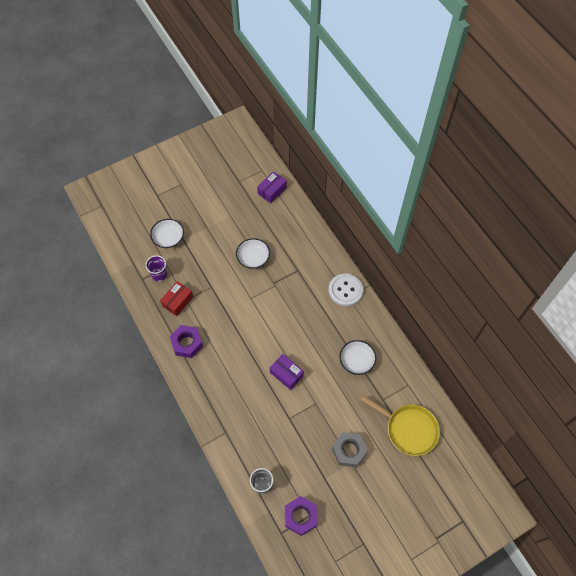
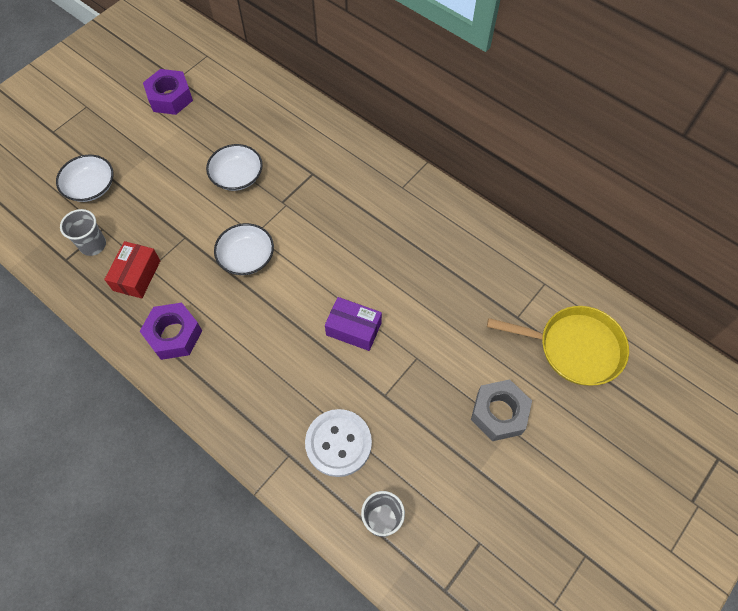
camera: 20 degrees left, 0 degrees up
purple cup [145,255,167,282] -> grey cup [60,209,106,256]
purple box [257,171,287,203] -> none
purple nut [285,496,317,536] -> purple nut moved to [143,69,193,115]
white button [329,274,363,306] -> white button moved to [305,409,372,477]
white bowl [339,340,376,375] -> white bowl moved to [214,223,274,275]

